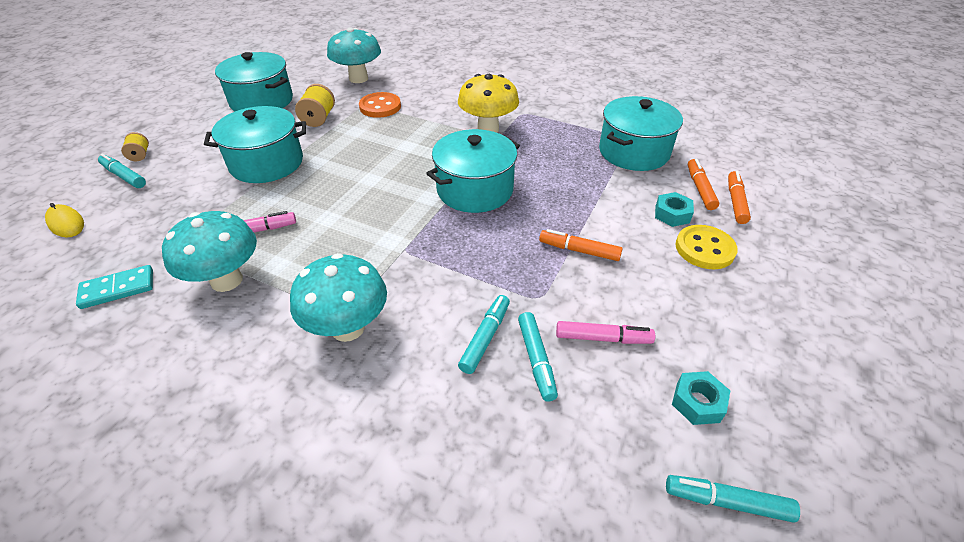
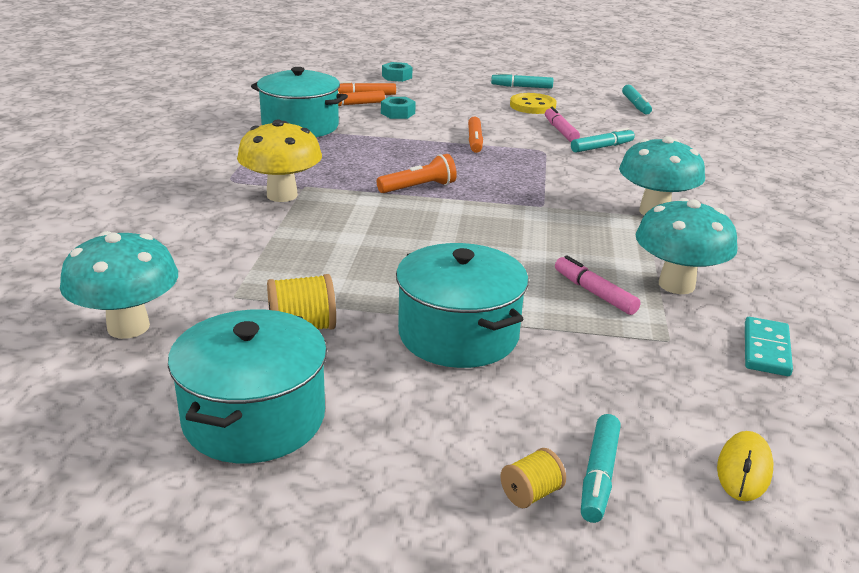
camera: 110 degrees left, 15 degrees down
turquoise domino [76,265,153,309] -> turquoise domino turned 60 degrees clockwise [745,317,793,376]
orange button [359,92,401,118] -> none
turquoise pot [426,129,520,213] -> orange flashlight [377,154,457,193]
turquoise marker [458,295,510,374] -> turquoise marker moved to [491,72,553,89]
turquoise nut [672,371,730,425] -> turquoise nut moved to [382,62,412,82]
yellow button [676,225,738,269] -> yellow button moved to [510,93,557,114]

